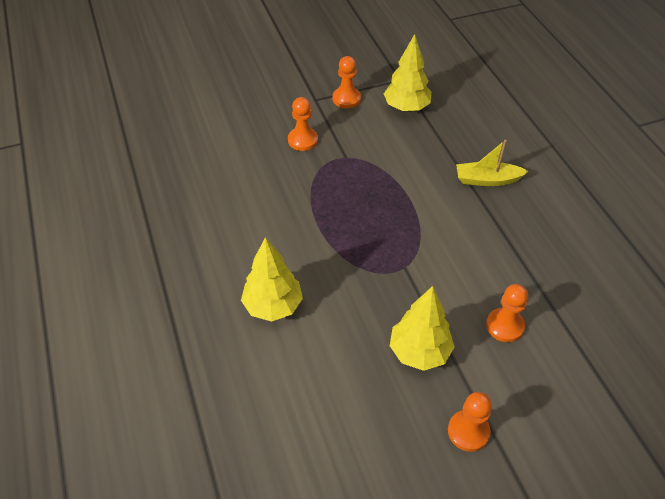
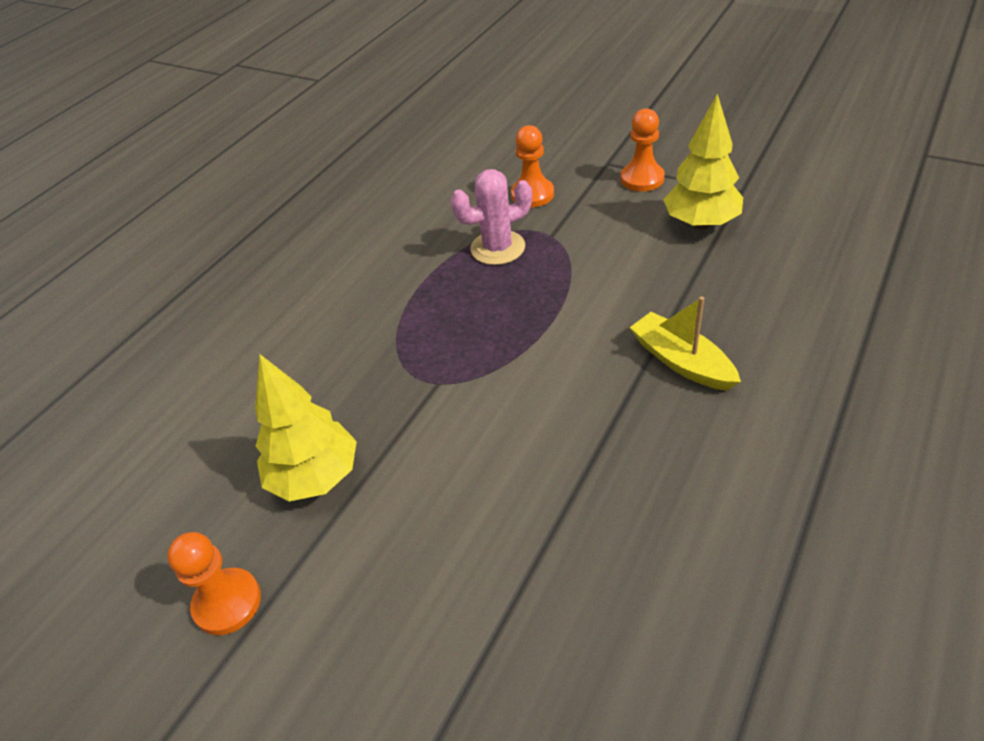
camera: 55 degrees right, 5 degrees down
yellow tree [241,237,303,322] -> none
orange pawn [486,284,528,342] -> none
none -> pink cactus [451,169,532,265]

